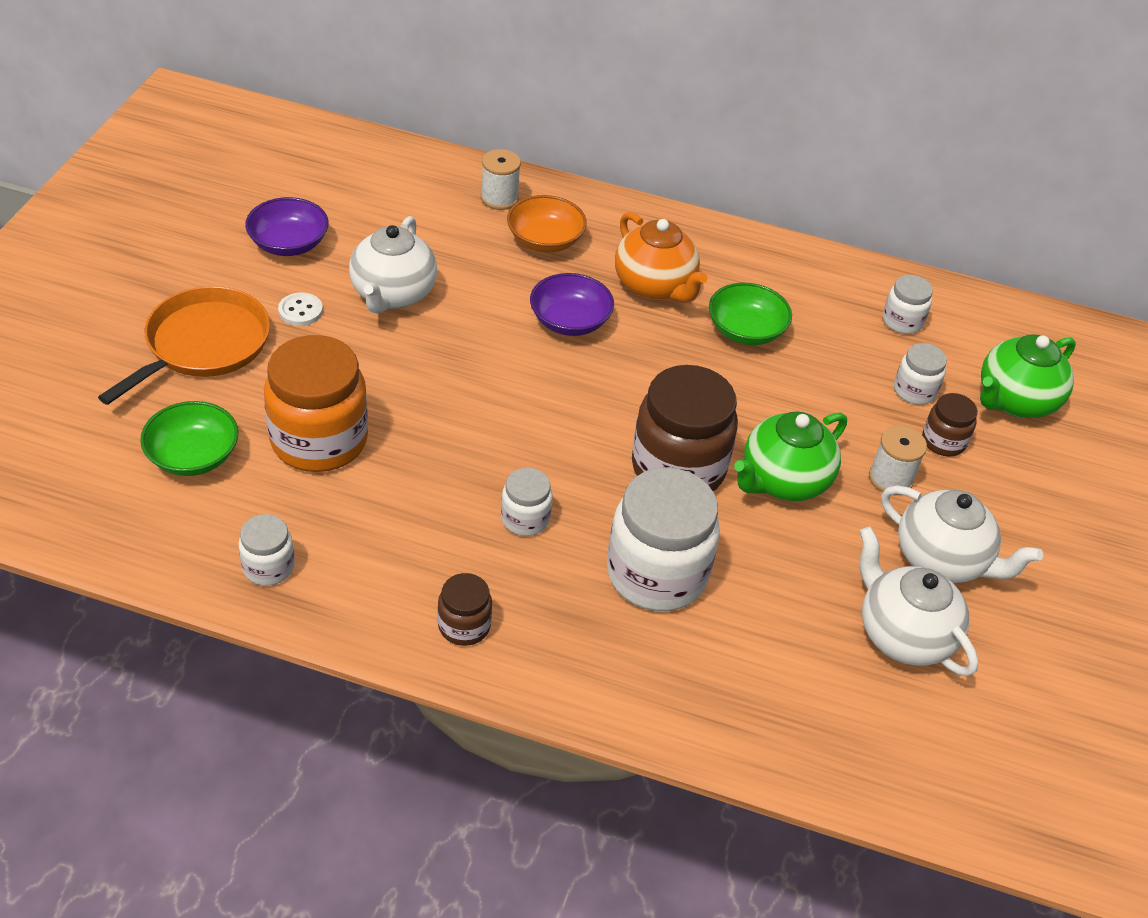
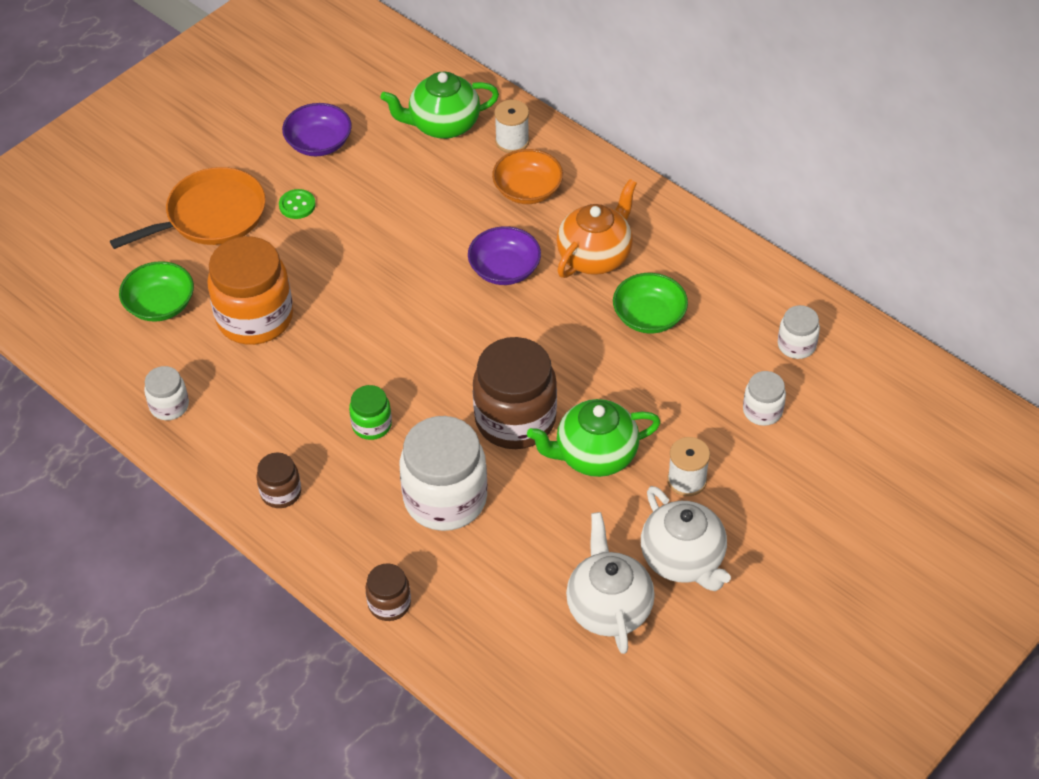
camera: 30 degrees right, 5 degrees up
white button [278,292,323,326] -> green button [279,189,316,219]
white teapot [349,216,437,313] -> none
white jar [501,468,553,536] -> green jar [349,385,392,440]
orange teapot [615,212,708,303] -> orange teapot turned 135 degrees counterclockwise [556,179,637,278]
brown jar [922,393,978,456] -> brown jar moved to [365,563,411,621]
green teapot [980,334,1076,418] -> green teapot moved to [380,72,499,139]

